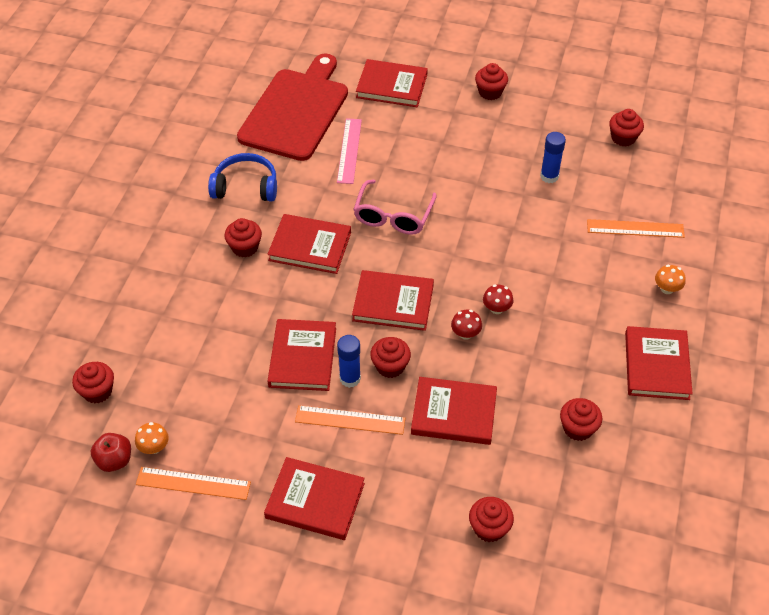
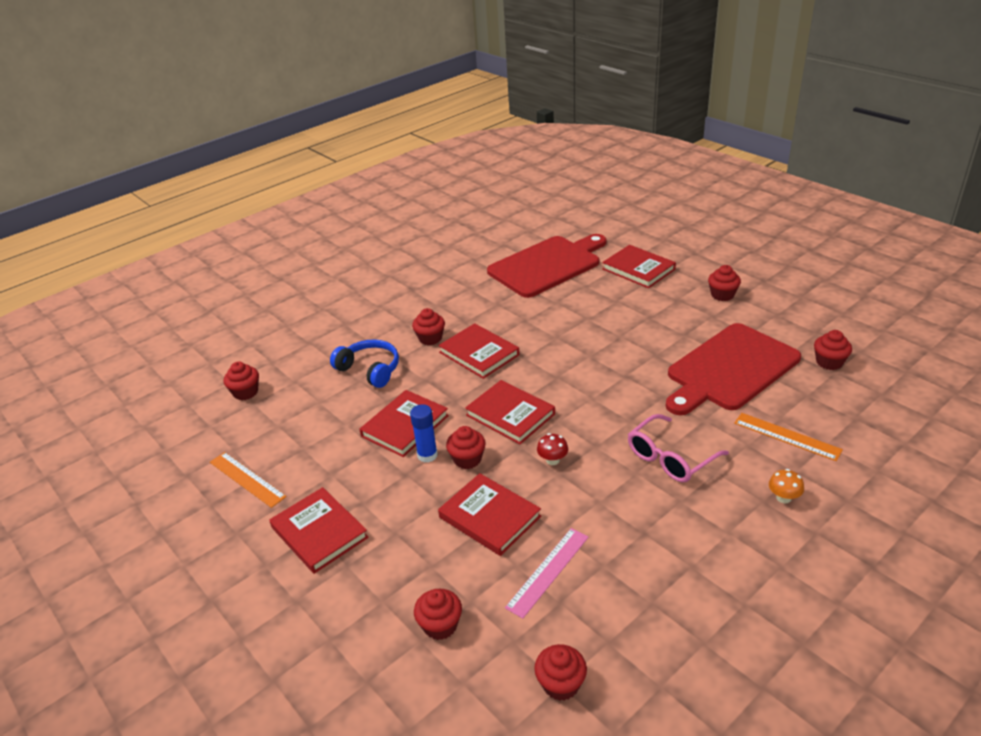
camera: 35 degrees right, 15 degrees down
red apple [90,433,131,472] -> none
orange mushroom [135,422,169,454] -> none
blue headphones [208,153,277,202] -> blue headphones moved to [330,339,399,388]
orange ruler [295,405,405,435] -> none
pink ruler [337,118,362,184] -> pink ruler moved to [505,528,589,619]
pink glasses [353,180,436,235] -> pink glasses moved to [628,414,729,483]
red mushroom [483,285,513,314] -> none
blue glue stick [540,132,566,183] -> red cutting board [666,323,801,415]
red cupcake [560,398,602,441] -> red cupcake moved to [534,644,587,701]
red book [625,326,693,400] -> none

